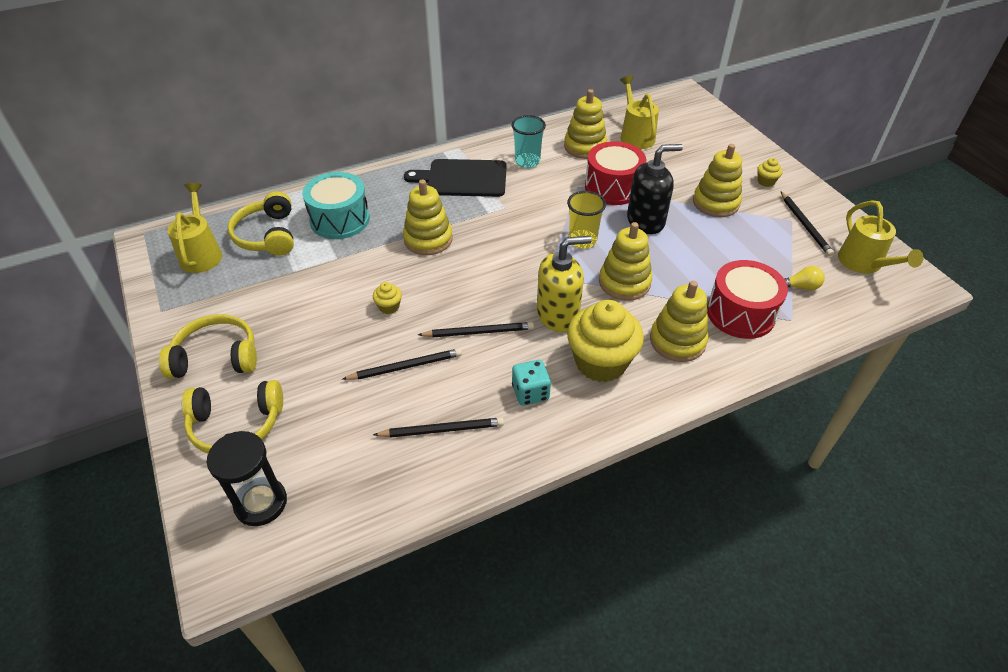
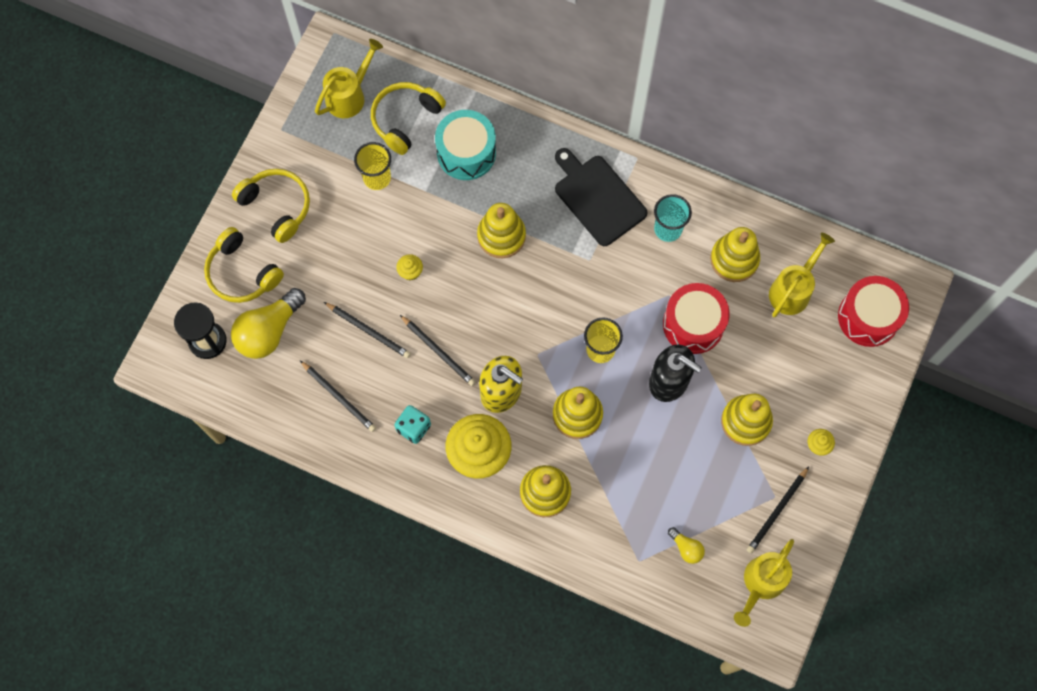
camera: 50 degrees right, 25 degrees up
red drum [707,260,788,339] -> red drum moved to [838,276,909,347]
none -> yellow light bulb [231,288,306,359]
none -> yellow cup [354,142,391,190]

